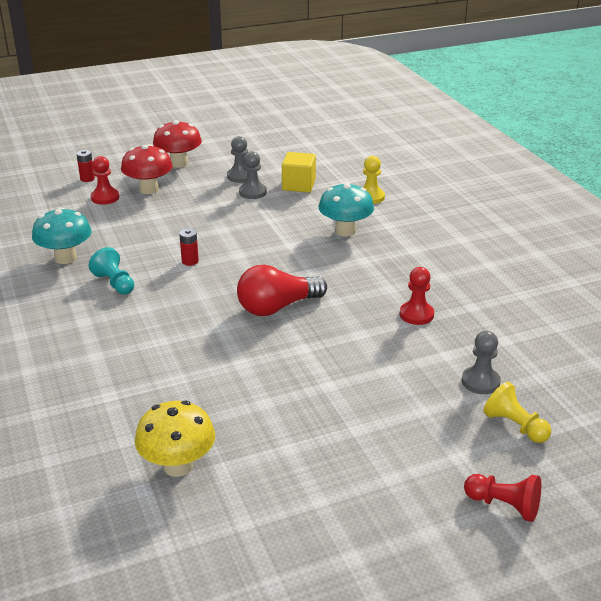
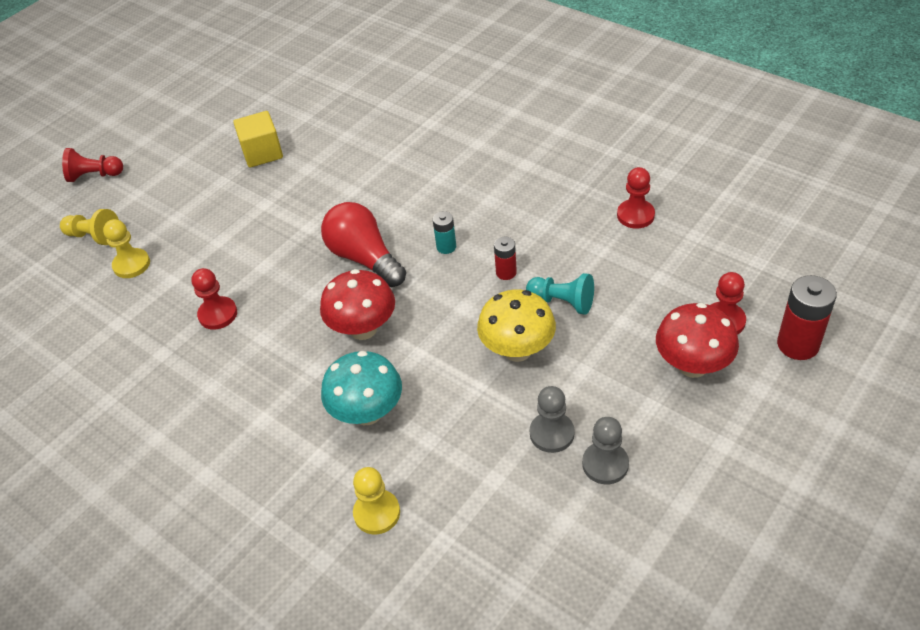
camera: 155 degrees right, 15 degrees up
turquoise mushroom [32,207,92,264] -> red pawn [617,167,655,229]
red battery [76,150,95,182] -> red battery [777,275,837,360], size x1.79
turquoise pawn [89,247,134,295] -> turquoise pawn moved to [526,273,594,315]
yellow mushroom [135,401,215,477] -> yellow mushroom moved to [477,289,556,362]
red mushroom [153,120,202,168] -> red mushroom moved to [320,269,395,340]
red light bulb [237,265,327,316] -> red light bulb turned 75 degrees counterclockwise [321,202,406,287]
yellow cube [282,152,316,192] -> yellow cube moved to [233,111,283,168]
grey pawn [462,331,501,394] -> yellow pawn [103,219,150,278]
none -> turquoise battery [433,211,456,254]

